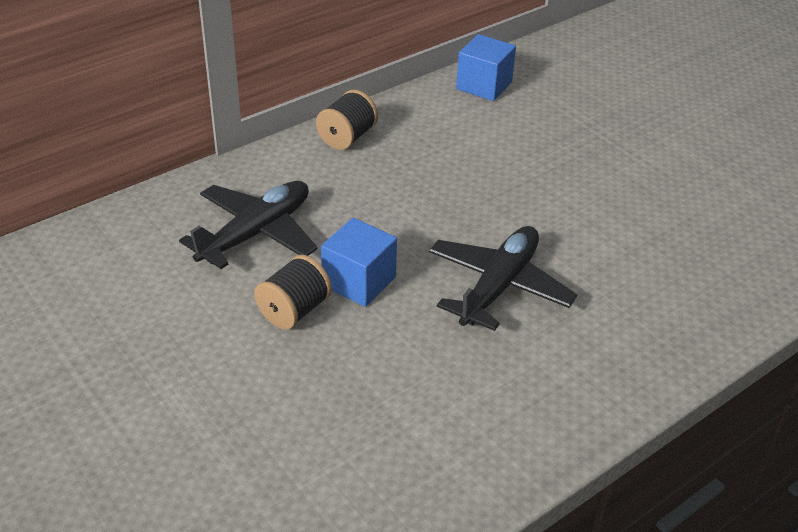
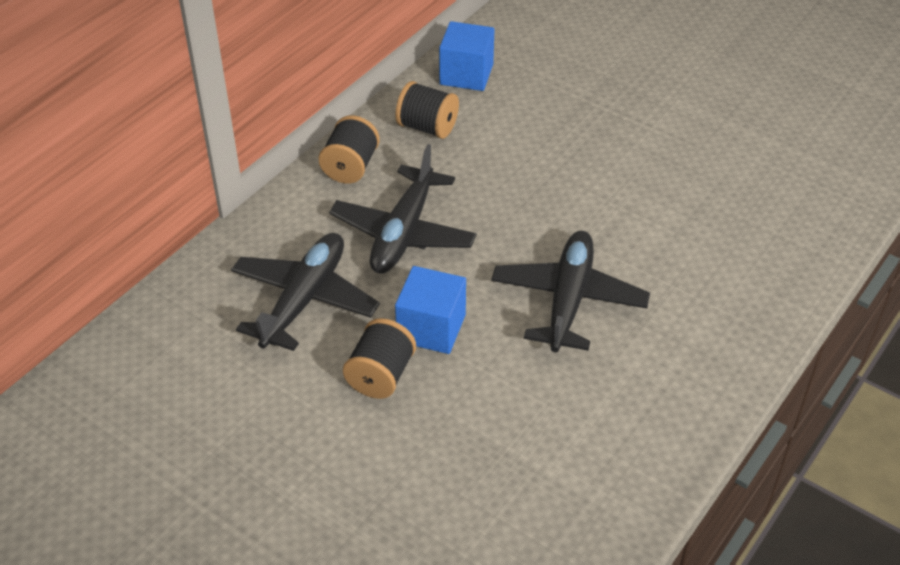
camera: 15 degrees left, 5 degrees up
none -> black plane [329,144,477,274]
none -> black spool [395,81,459,139]

